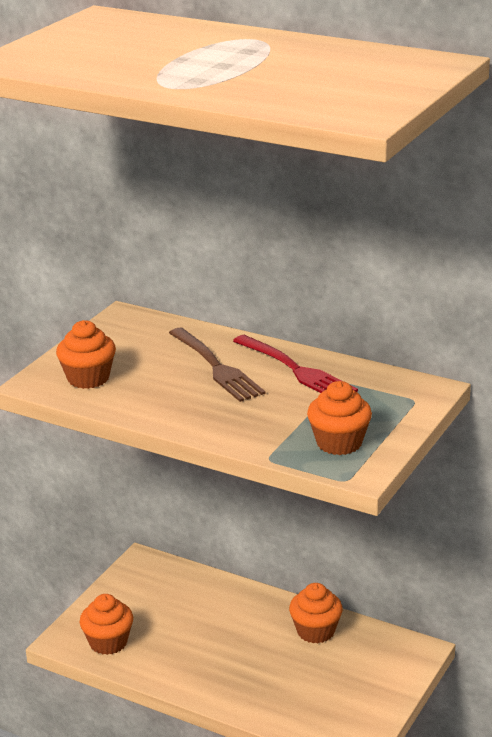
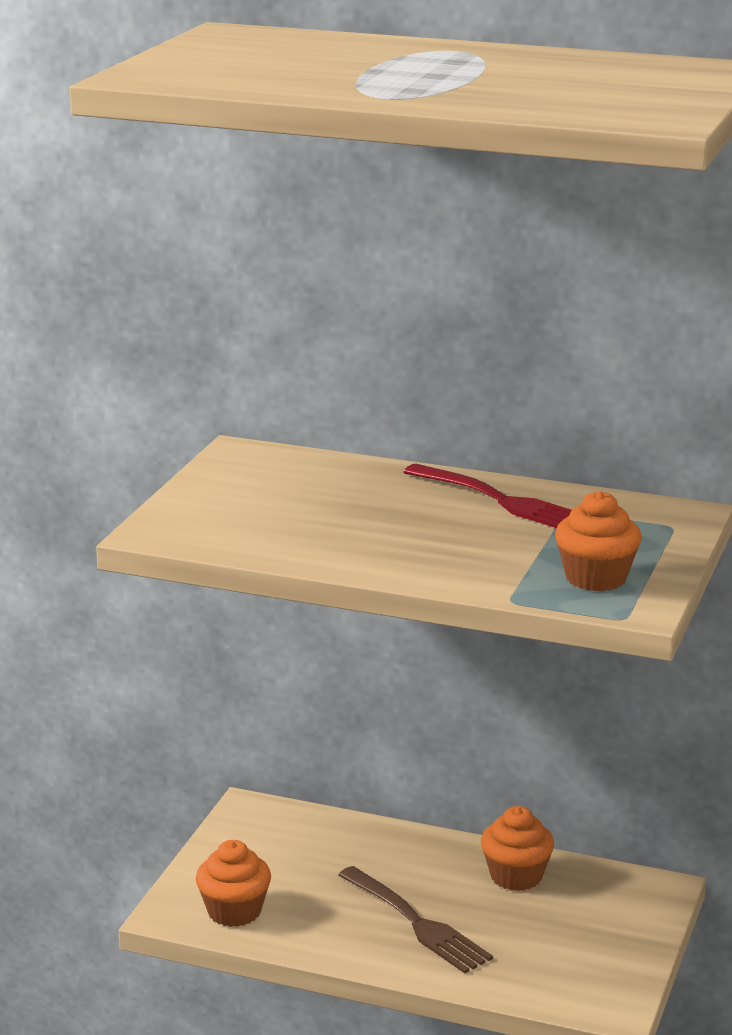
camera: 10 degrees left, 5 degrees down
orange cupcake [56,320,116,389] -> none
brown fork [169,328,265,402] -> brown fork moved to [338,866,493,973]

